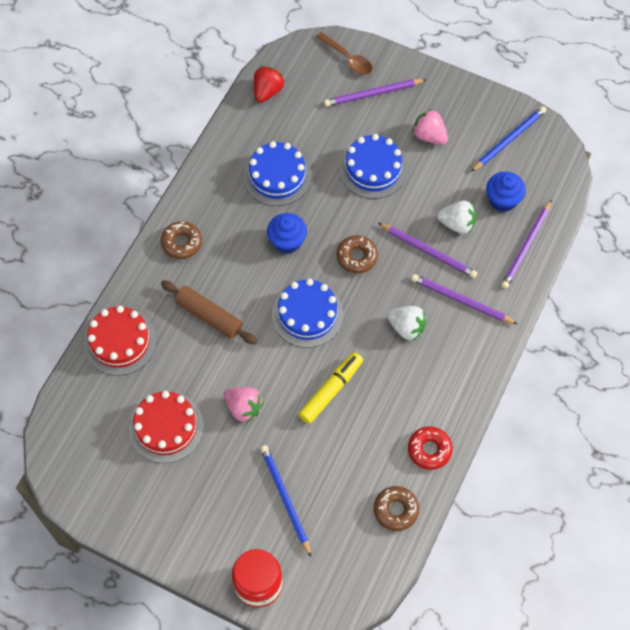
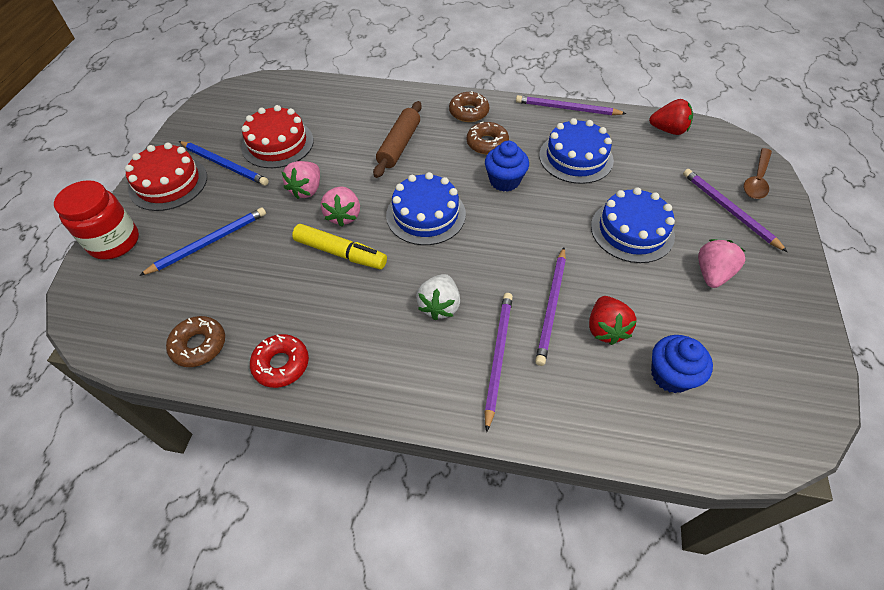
camera: 75 degrees right, 10 degrees down
red cake [84,306,157,376] -> red cake moved to [125,143,207,211]
brown donut [336,235,378,274] -> brown donut moved to [467,122,509,155]
white strawberry [437,201,476,234] -> red strawberry [589,296,636,345]
blue pencil [471,106,547,172] -> blue pencil moved to [179,141,269,186]
purple pencil [501,199,552,289] -> purple pencil moved to [516,95,627,115]
none -> pink strawberry [321,187,360,227]

